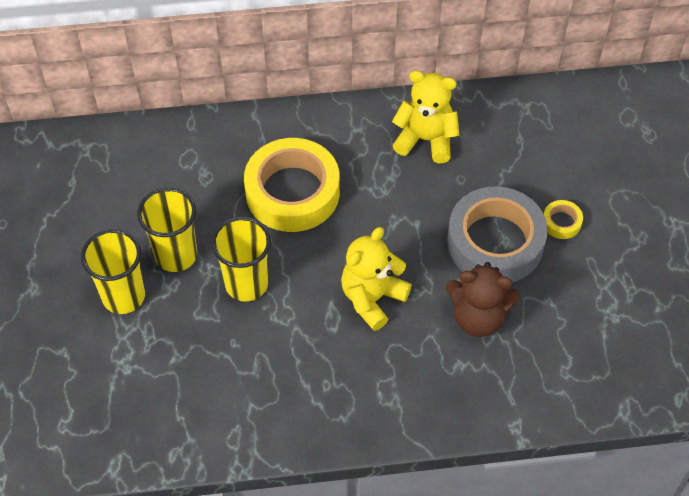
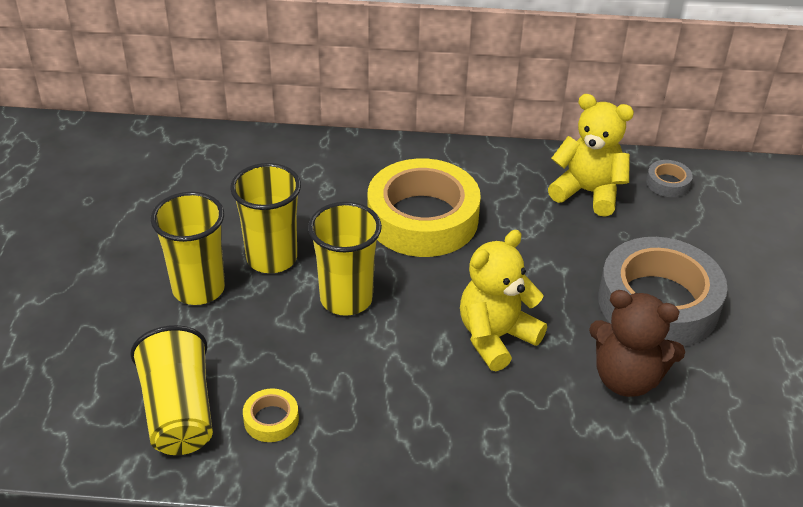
camera: 10 degrees right, 15 degrees down
yellow tape [544,200,583,239] -> yellow tape moved to [243,388,299,442]
none -> yellow cup [130,325,213,455]
none -> grey tape [646,160,693,197]

